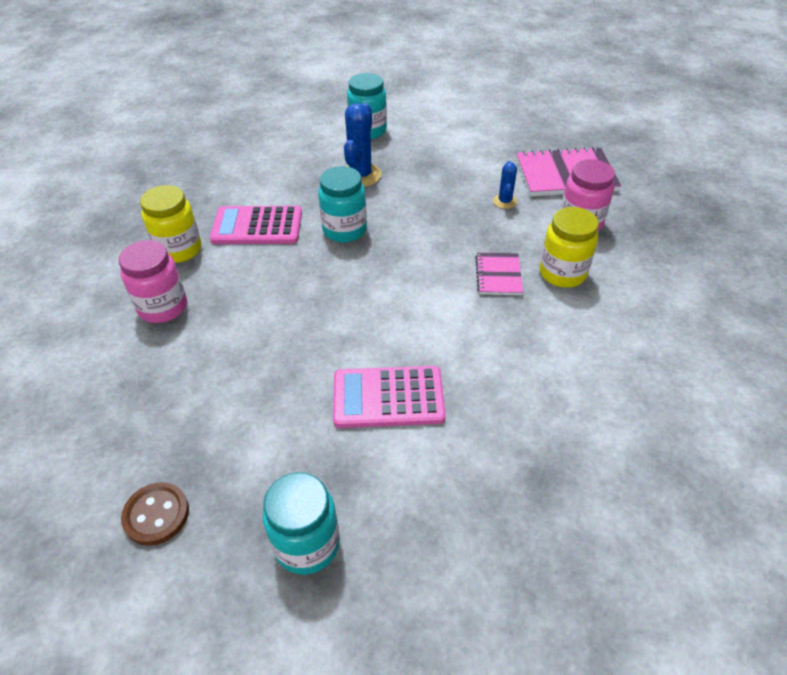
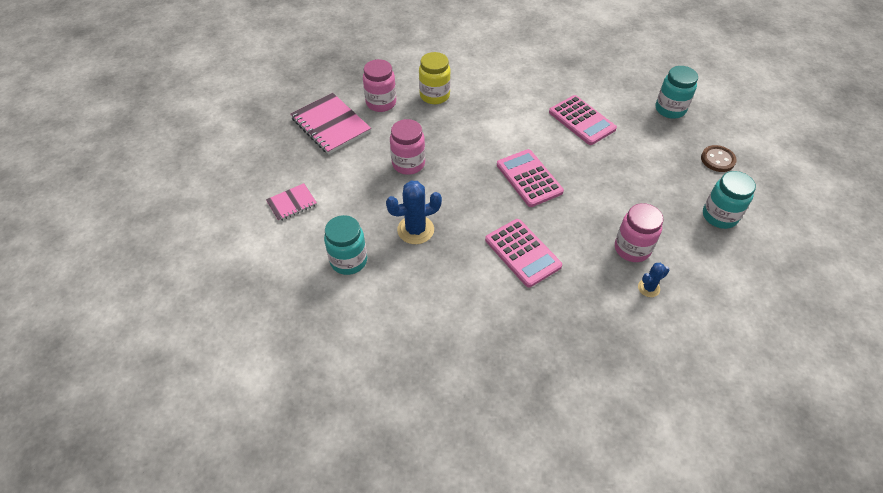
camera: 125 degrees left, 5 degrees up
yellow jar [140,185,201,263] -> none
turquoise jar [318,166,367,242] -> turquoise jar moved to [703,171,756,229]
pink notebook [475,252,523,295] -> pink notebook moved to [266,183,317,221]
blue cactus [493,161,517,209] -> blue cactus moved to [638,263,669,297]
none -> pink jar [390,119,425,175]
none -> pink calculator [497,149,564,207]

